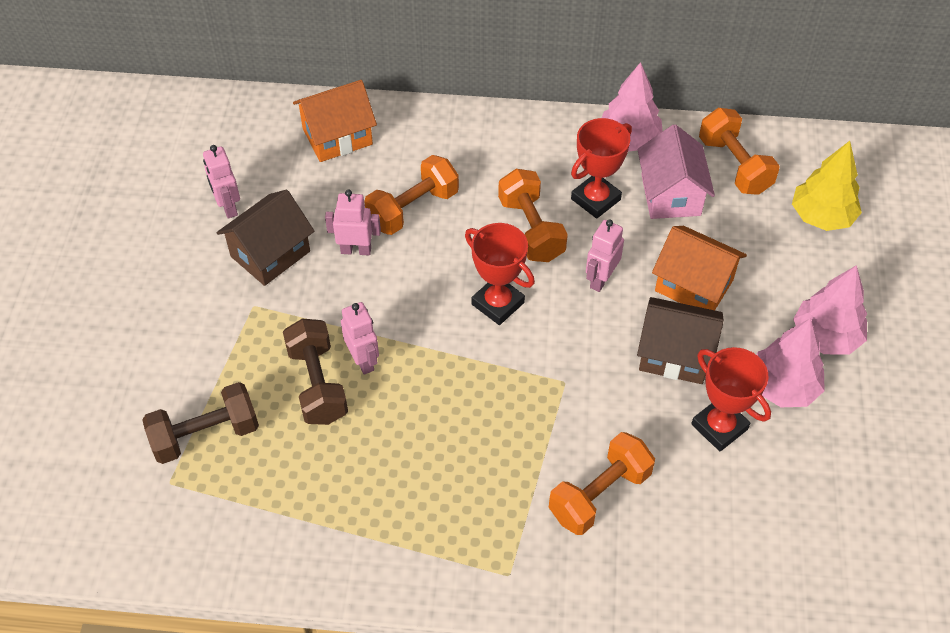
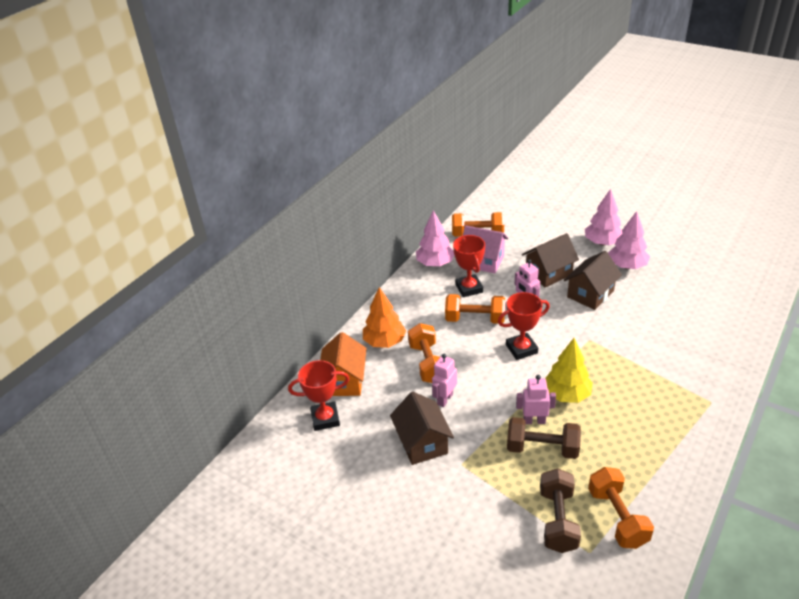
camera: 60 degrees left, 15 degrees down
pink robot [203,145,240,218] -> none
orange dumbbell [549,432,655,535] -> orange dumbbell moved to [588,467,654,549]
orange house [652,226,747,310] -> brown house [522,233,579,288]
red trophy [691,347,771,451] -> red trophy moved to [288,360,349,431]
yellow tree [792,141,862,231] -> yellow tree moved to [545,338,593,403]
none -> orange tree [363,287,406,348]

